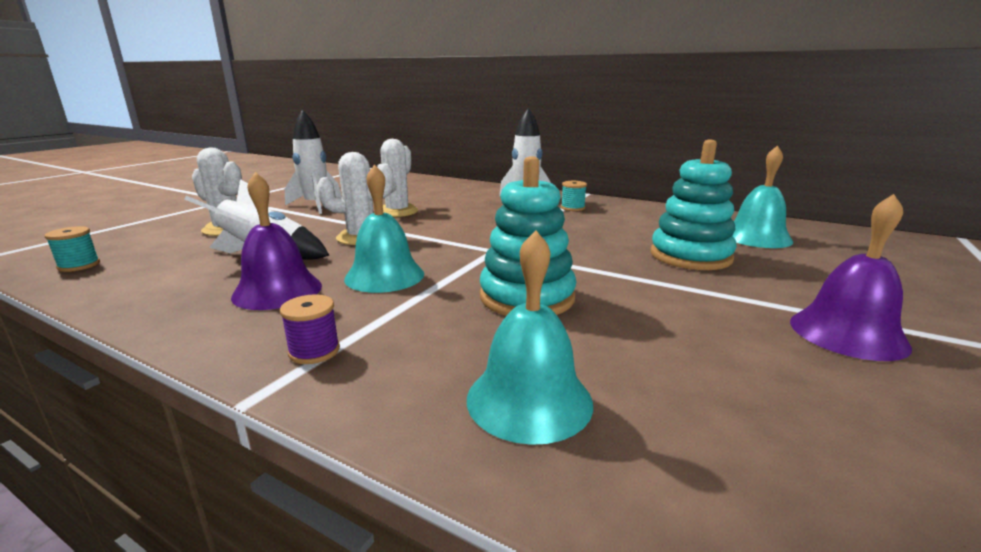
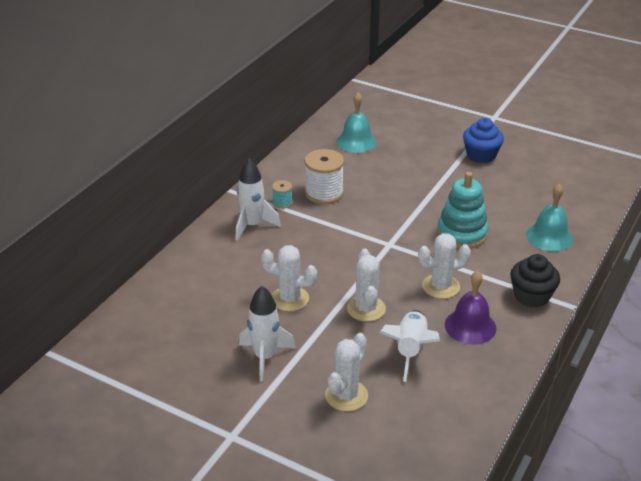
camera: 90 degrees left, 15 degrees up
turquoise spool [45,226,100,272] -> none
purple spool [280,294,340,364] -> black cupcake [510,254,560,308]
turquoise bell [344,164,424,293] -> white cactus [418,233,471,299]
turquoise stacking toy [651,140,737,270] -> none
purple bell [790,194,912,361] -> blue cupcake [463,118,504,163]
none -> white spool [304,149,344,204]

